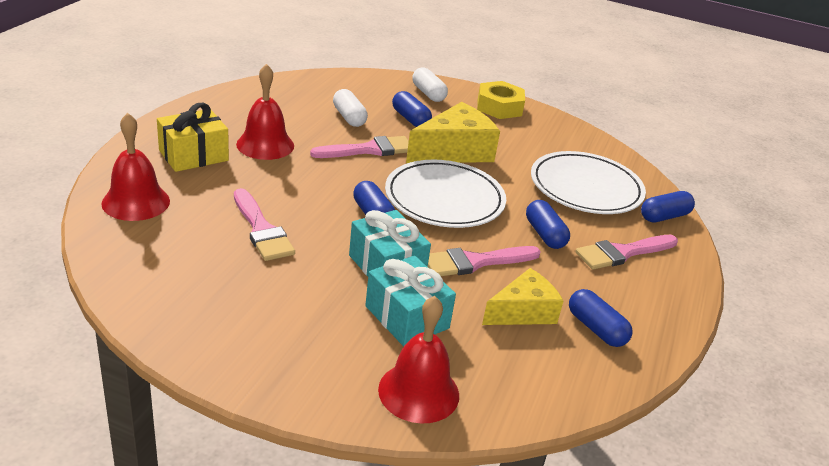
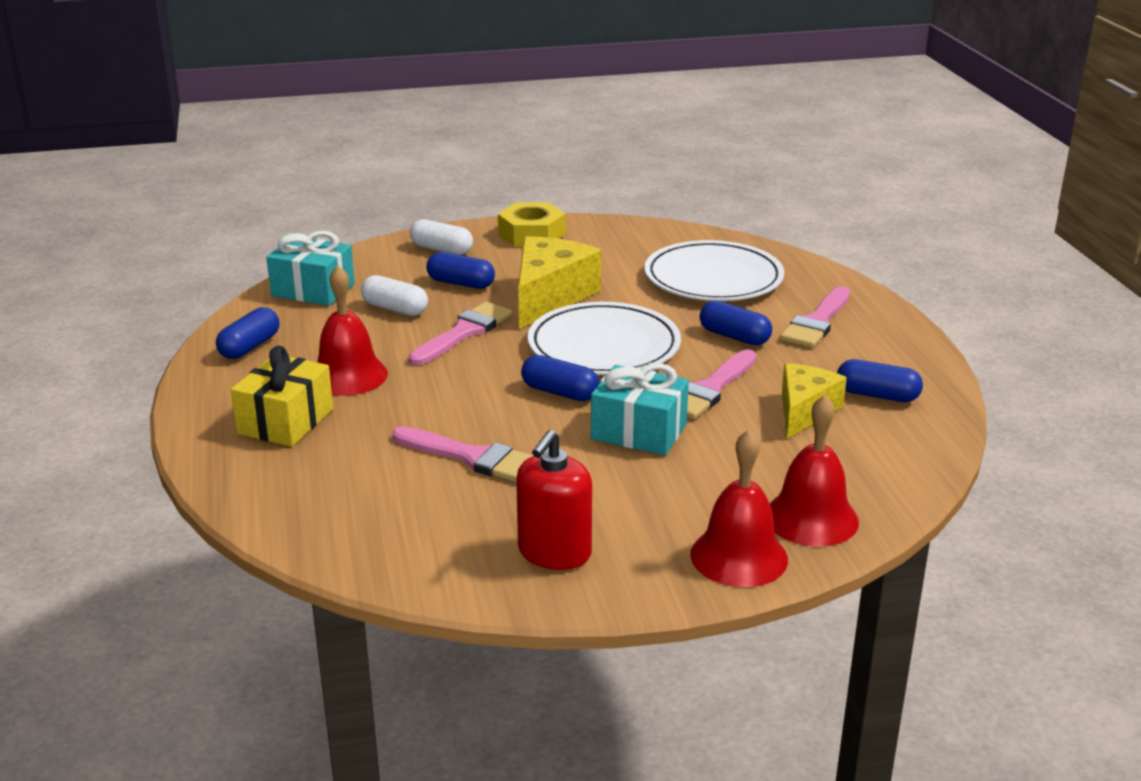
camera: 30 degrees left, 5 degrees down
red bell [101,113,170,221] -> red bell moved to [690,429,788,587]
turquoise gift [365,255,456,347] -> turquoise gift moved to [266,231,355,306]
blue capsule [641,191,695,222] -> blue capsule moved to [216,307,280,359]
none -> red soap dispenser [516,430,592,570]

